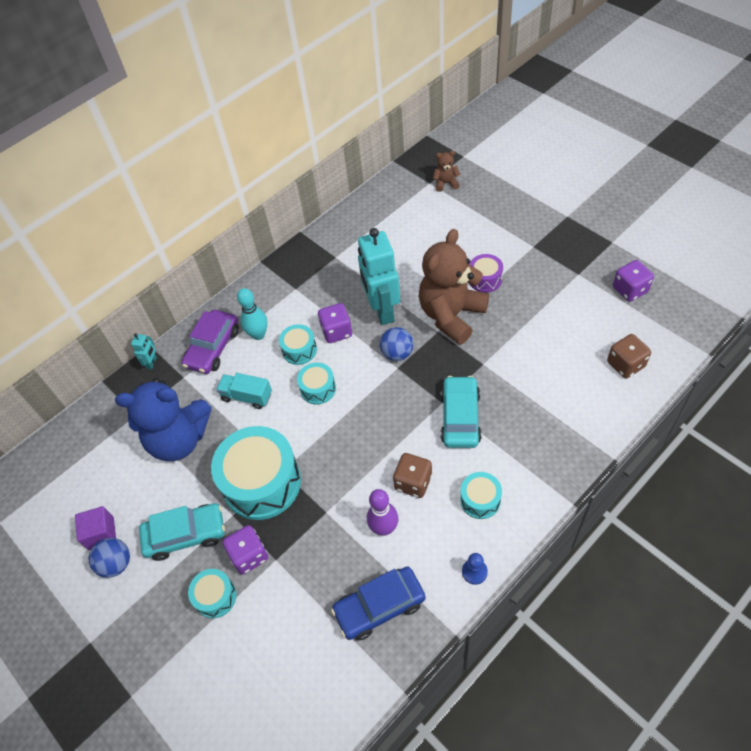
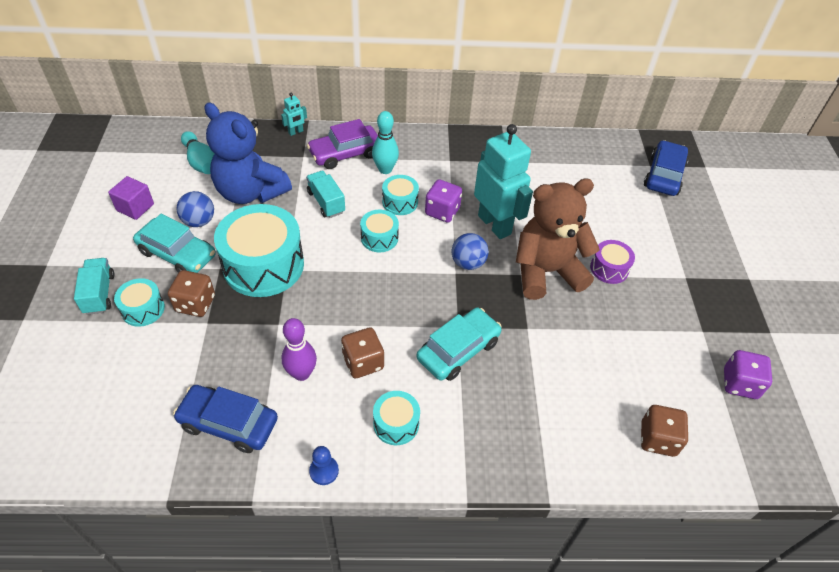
camera: 35 degrees right, 5 degrees down
blue ball [89,538,130,578] -> blue ball moved to [177,191,214,227]
purple dice [223,525,268,575] -> brown dice [168,270,215,317]
turquoise robot [358,228,400,325] -> turquoise robot turned 120 degrees clockwise [474,124,533,239]
brown teddy bear [433,151,461,192] -> blue car [644,140,689,196]
none -> turquoise truck [74,258,114,315]
none -> turquoise bowling pin [181,131,214,174]

